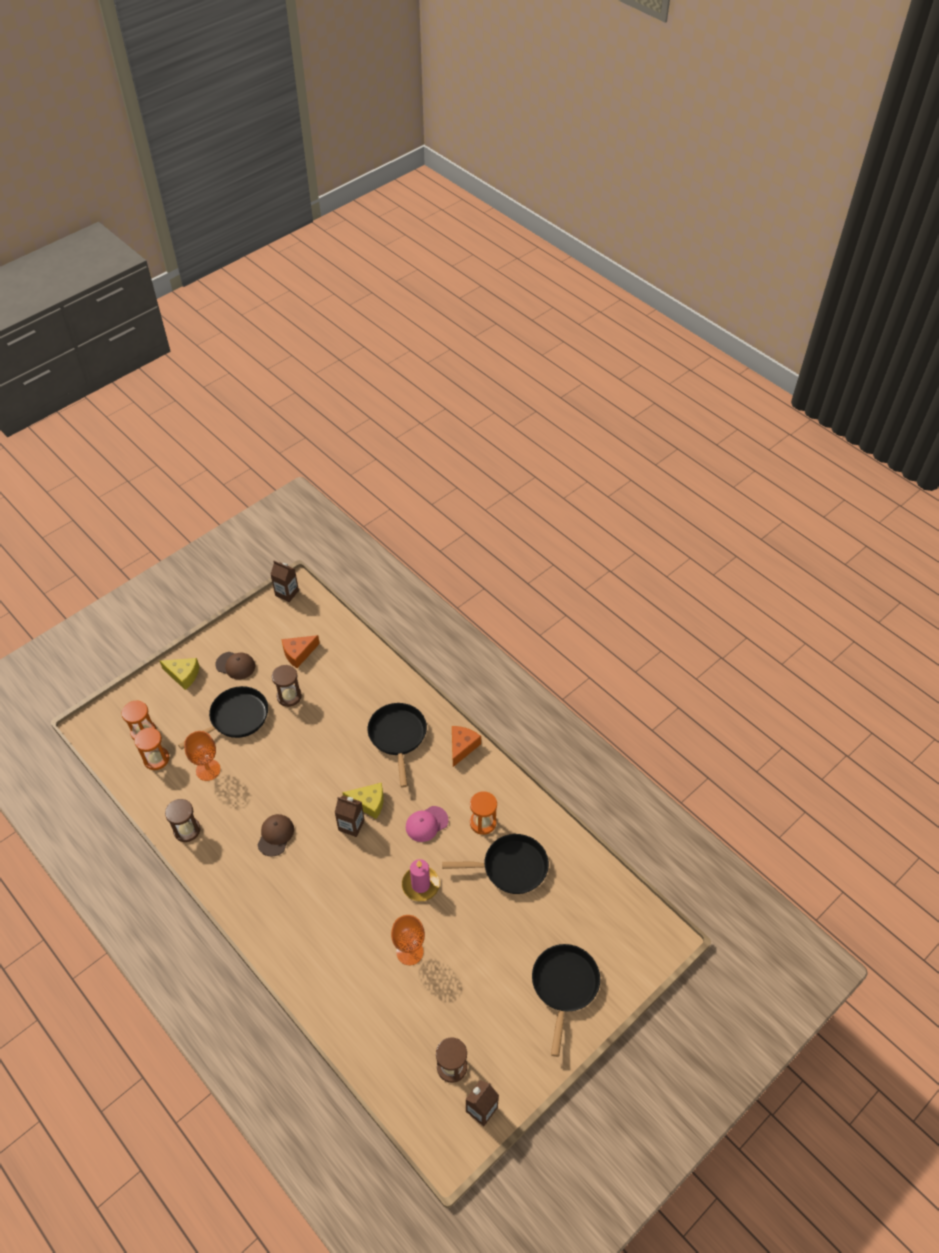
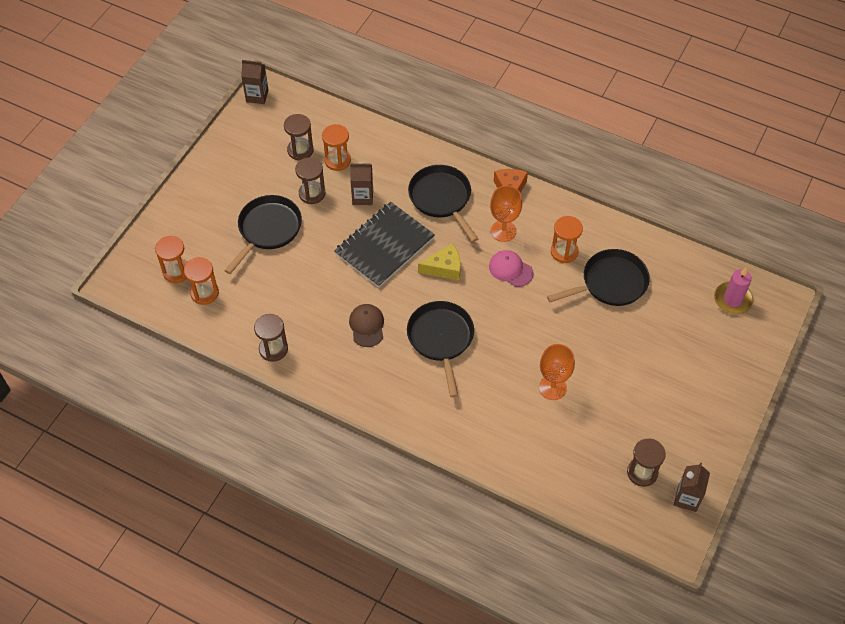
camera: 20 degrees left, 5 degrees up
yellow cheese [160,658,200,690] -> none
orange goblet [184,731,221,781] -> orange goblet moved to [490,185,522,242]
brown cap [215,652,255,680] -> none
orange cheese [282,635,320,668] -> brown hourglass [284,114,314,160]
brown carton [335,795,365,837] -> brown carton moved to [350,162,373,205]
pink candle [402,859,440,901] -> pink candle moved to [714,267,754,314]
pink cap [406,806,449,842] -> pink cap turned 90 degrees clockwise [489,250,534,287]
black pan [532,944,600,1057] -> black pan moved to [407,301,474,397]
none -> orange hourglass [322,124,351,171]
none -> black notebook [334,202,435,288]

